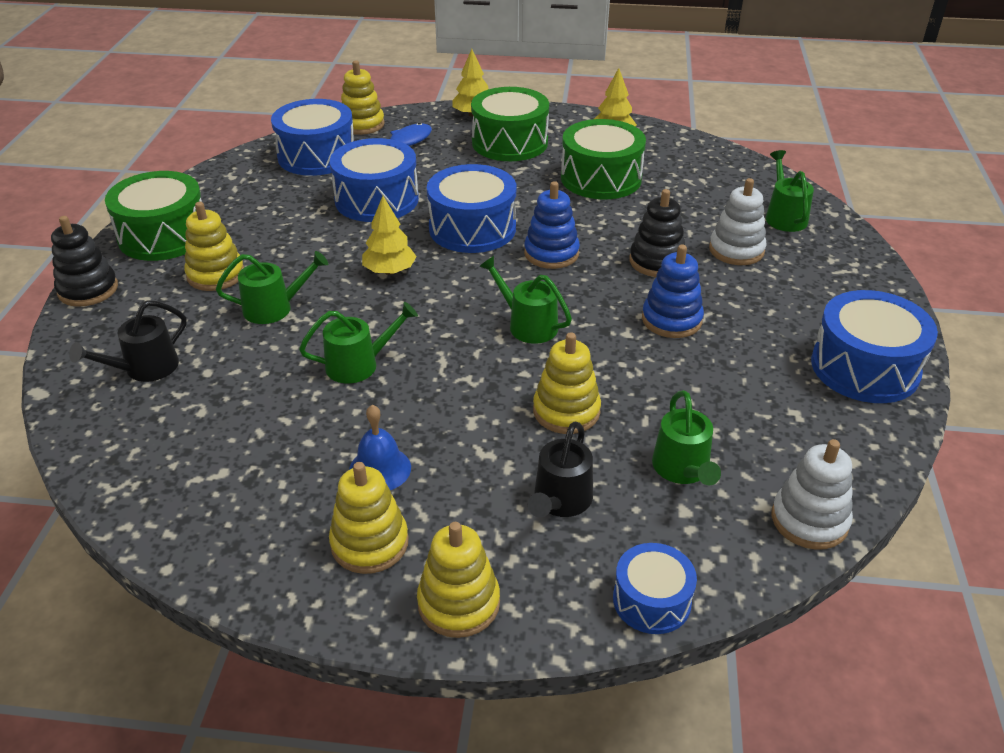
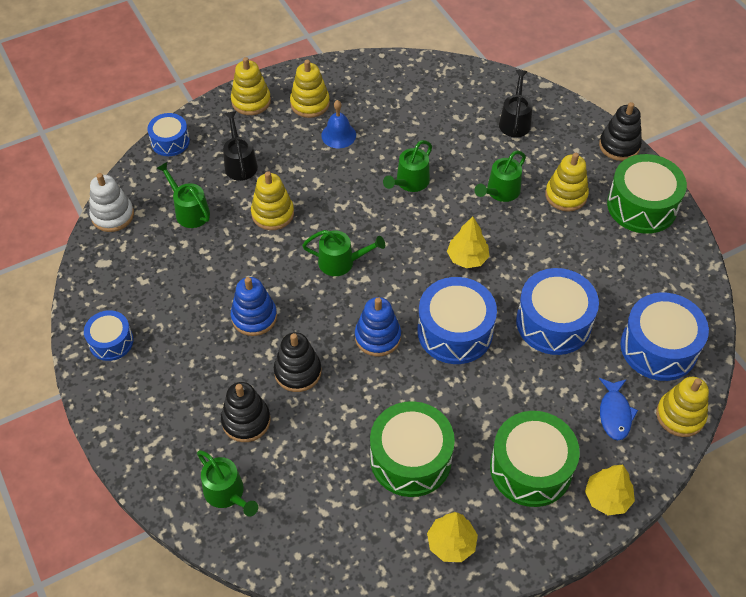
camera: 145 degrees right, 15 degrees up
white stacking toy [709,178,767,265] -> black stacking toy [221,382,270,442]
blue drum [811,290,938,403] -> blue drum [84,310,134,361], size x0.58

